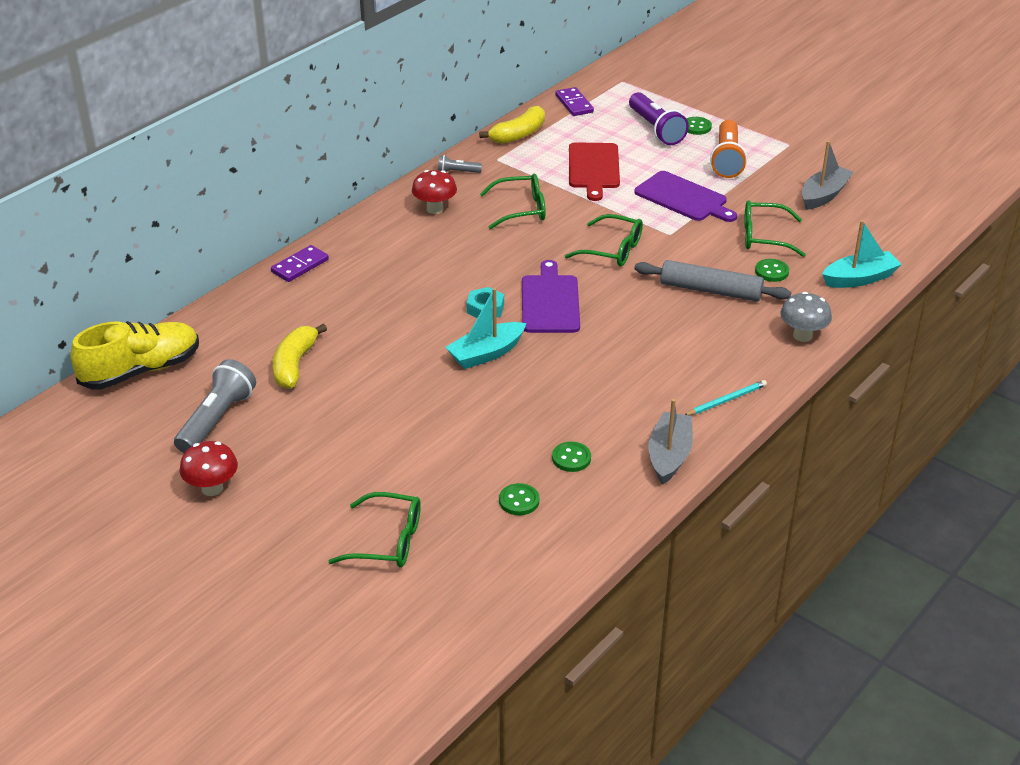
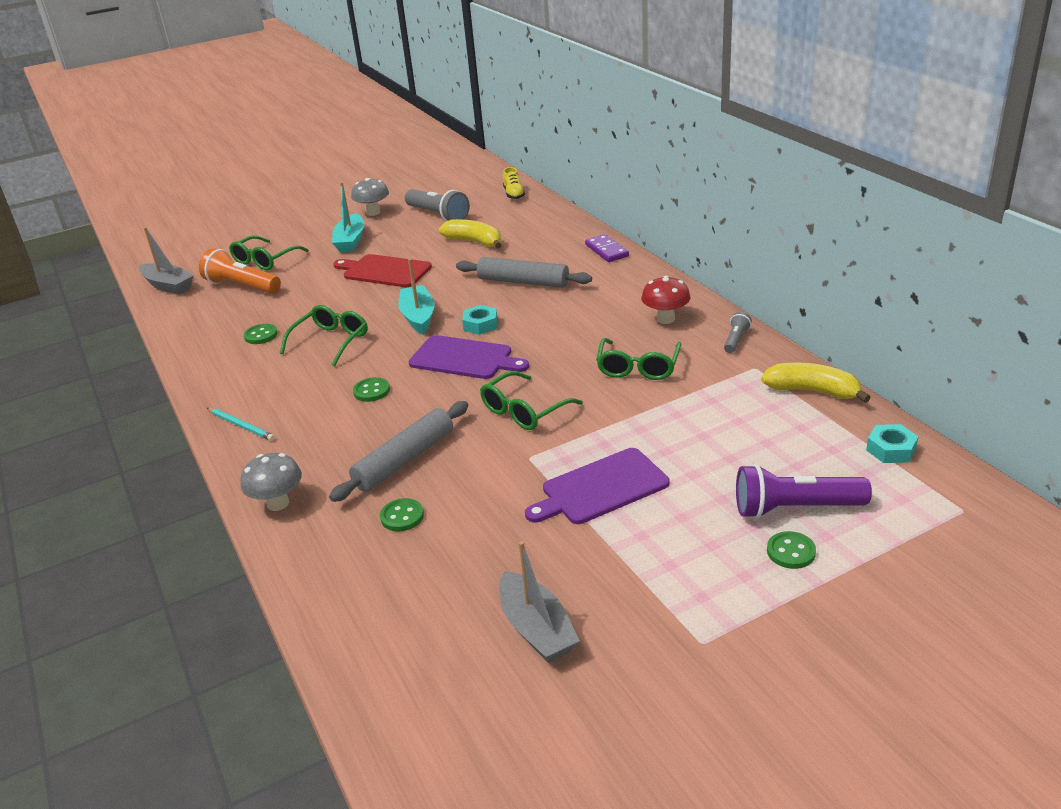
camera: 115 degrees right, 5 degrees down
yellow shoe [71,321,199,390] -> yellow shoe [503,167,525,199], size x0.50
red mushroom [179,441,238,496] -> grey mushroom [351,178,389,216]
yellow banana [479,106,545,144] -> yellow banana turned 135 degrees clockwise [761,363,871,403]
green button [499,483,539,515] -> green button moved to [353,377,390,402]
purple domino [556,87,594,116] -> turquoise nut [866,424,919,463]
red cutting board [569,142,620,201] -> red cutting board moved to [333,254,432,287]
grey boat [648,399,693,485] -> grey boat moved to [139,227,194,294]
turquoise pencil [685,380,767,415] -> turquoise pencil turned 45 degrees counterclockwise [207,408,275,441]
orange flashlight [710,120,747,178] -> orange flashlight moved to [199,248,281,294]
green glasses [744,200,806,257] -> green glasses moved to [280,305,368,367]
turquoise boat [822,220,902,288] -> turquoise boat moved to [332,182,364,252]
none -> grey rolling pin [456,257,592,288]

